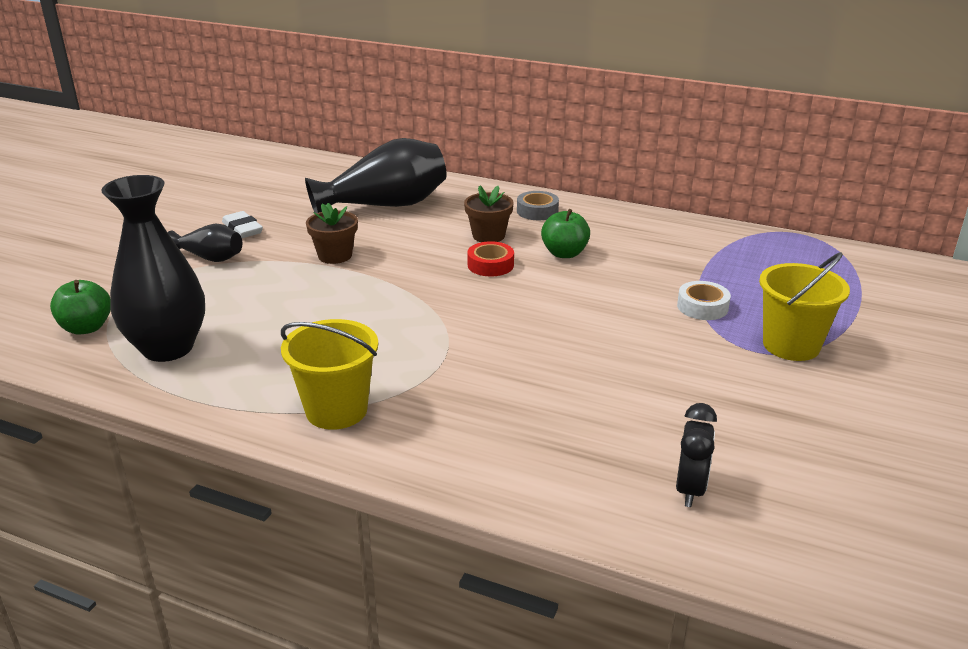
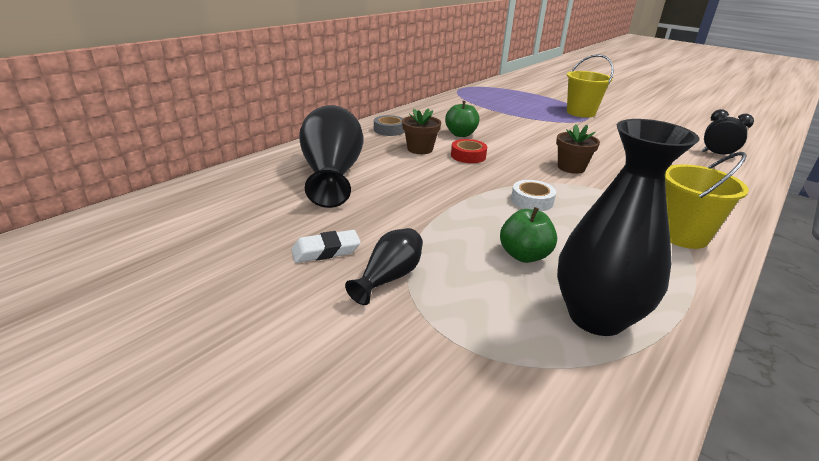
camera: 75 degrees left, 0 degrees up
green apple [50,280,111,335] -> green apple moved to [500,207,557,263]
brown flower pot [306,203,358,264] -> brown flower pot moved to [556,124,600,174]
white tape [677,281,731,320] -> white tape moved to [511,180,556,211]

